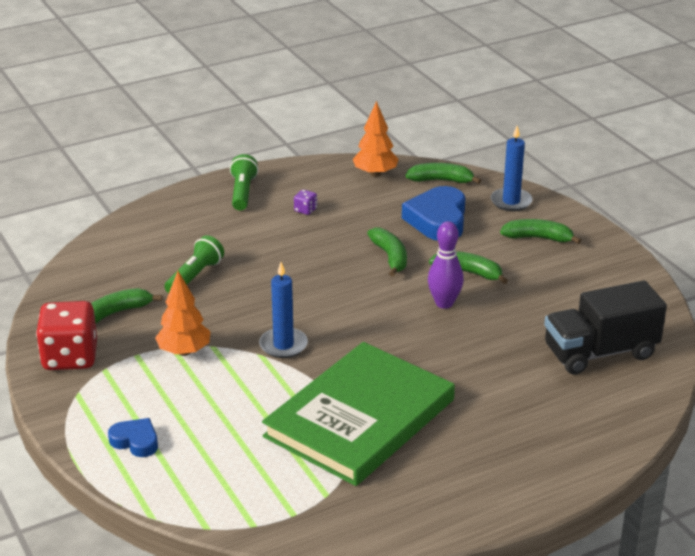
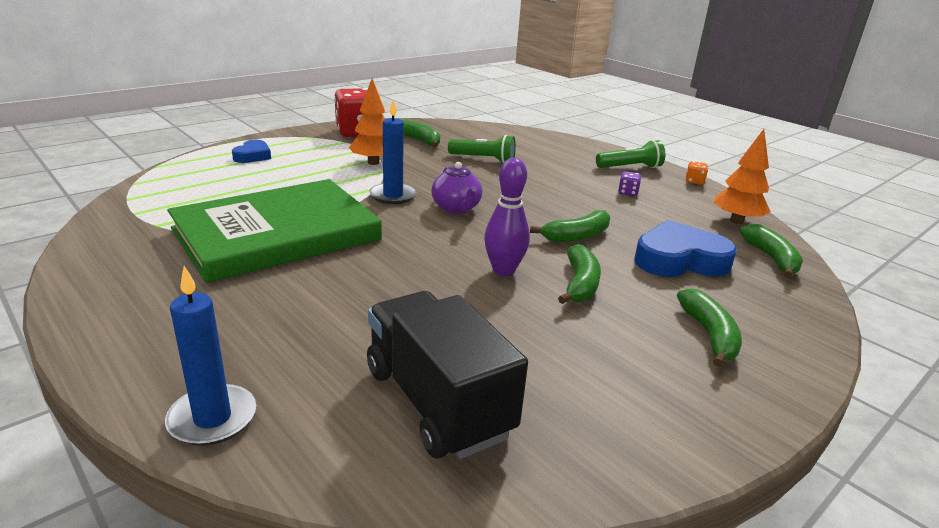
camera: 75 degrees right, 5 degrees down
green book [262,342,455,486] -> green book turned 60 degrees counterclockwise [167,179,382,283]
blue candle [491,126,533,211] -> blue candle moved to [165,266,256,446]
none -> purple teapot [431,162,482,214]
none -> orange dice [686,161,708,185]

